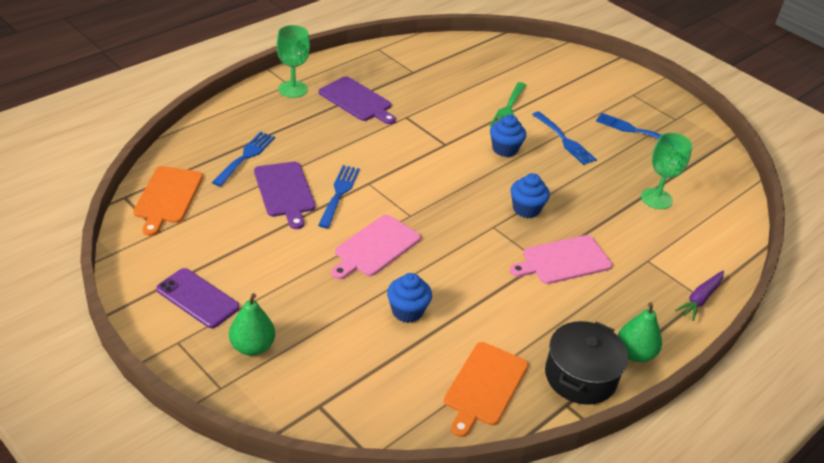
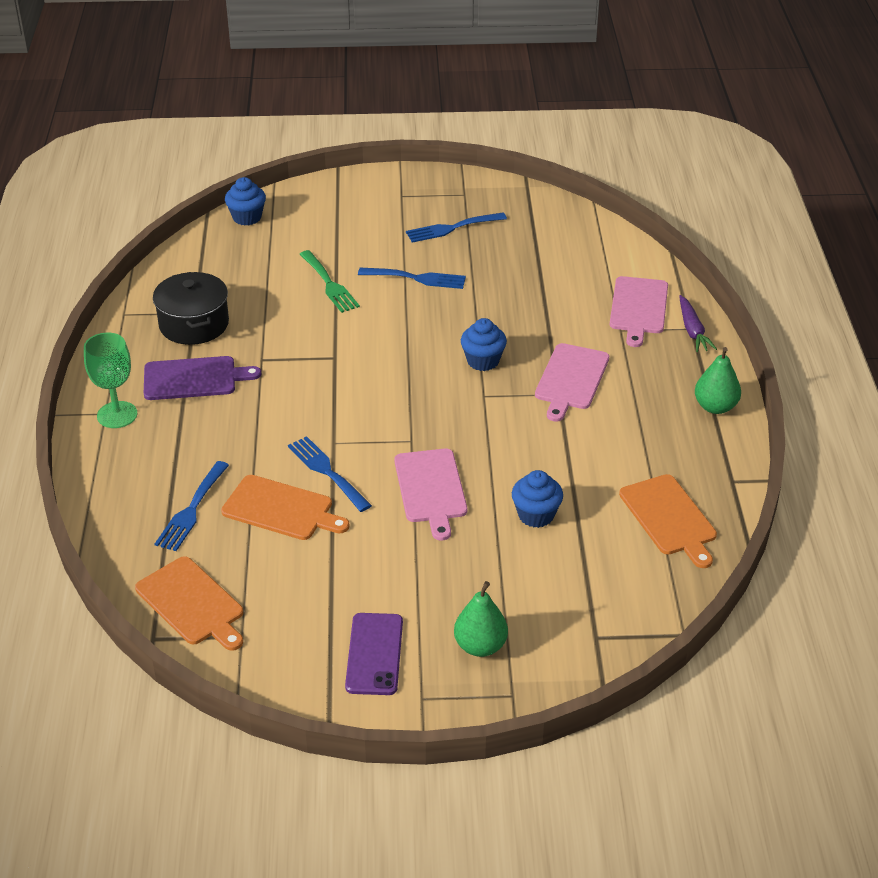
camera: 45 degrees left, 0 degrees up
purple phone [156,268,240,328] -> purple phone turned 75 degrees counterclockwise [345,613,403,695]
blue fork [212,132,275,187] -> blue fork turned 135 degrees counterclockwise [155,461,229,551]
purple cutting board [254,162,316,229] -> orange cutting board [221,475,350,540]
blue cupcake [490,115,526,157] -> blue cupcake moved to [225,177,266,225]
black pot [545,321,628,405] -> black pot moved to [153,272,229,345]
green goblet [641,133,692,209] -> none
none -> pink cutting board [610,276,668,347]

